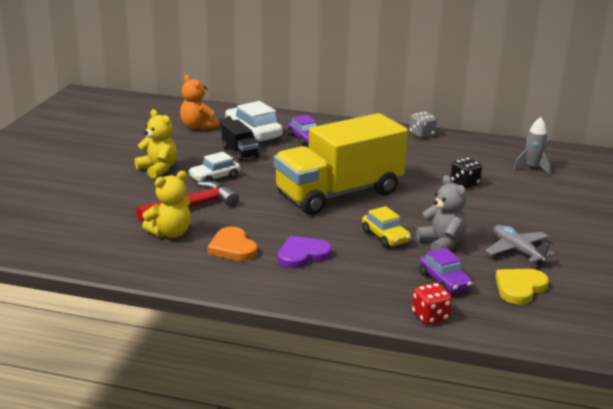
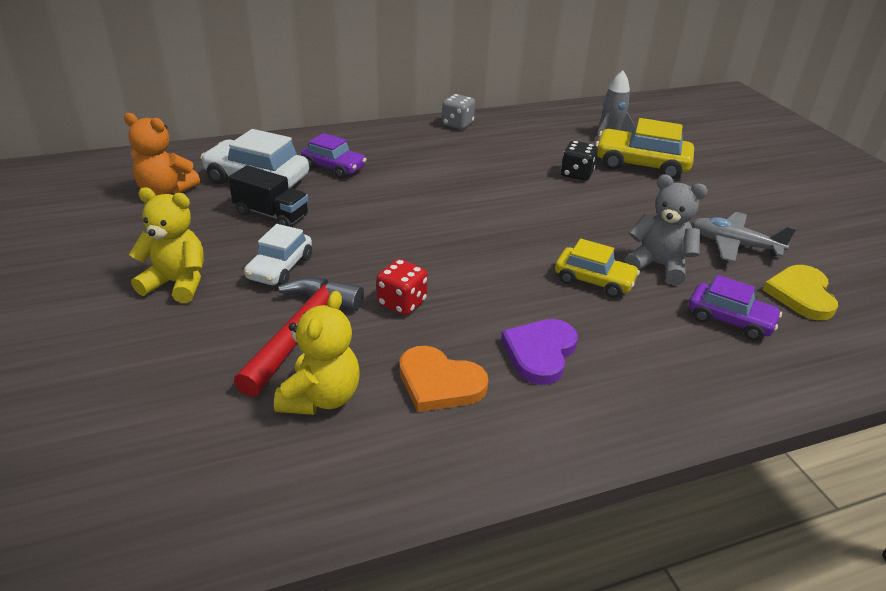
camera: 35 degrees left, 10 degrees up
yellow truck [274,113,408,215] -> none
red dice [412,283,452,325] -> red dice moved to [377,259,428,315]
none -> yellow car [595,118,694,179]

